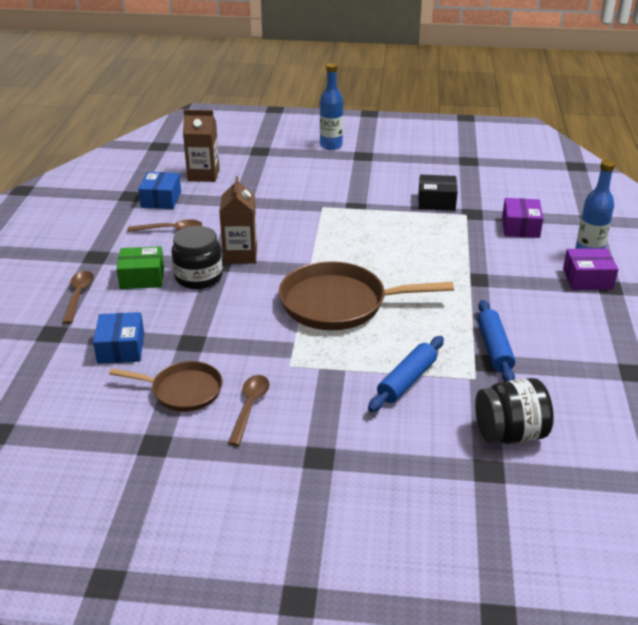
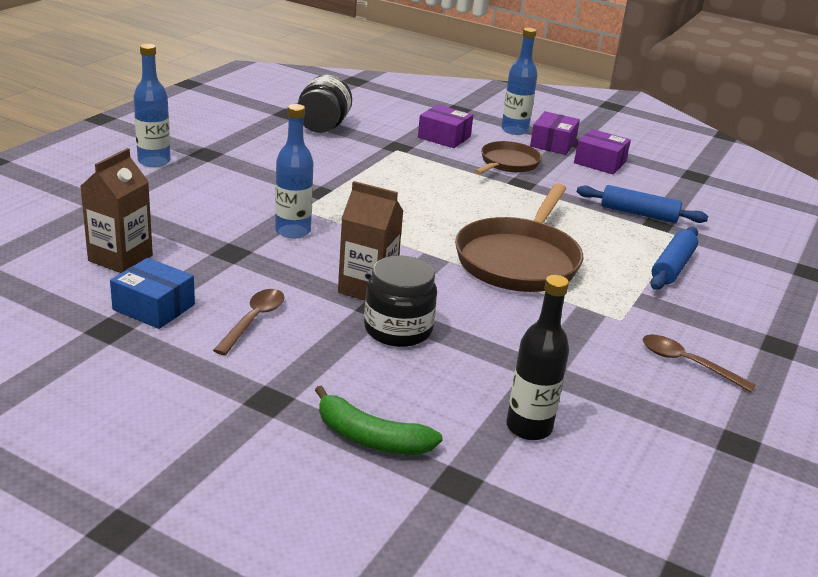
camera: 70 degrees left, 5 degrees down
brown spoon [62,271,94,324] -> green banana [315,385,443,455]
blue box [93,312,144,364] -> black bottle [506,275,569,440]
brown pan [110,361,223,412] -> brown pan moved to [475,141,542,174]
green box [117,246,164,289] -> none
blue rolling pin [368,336,444,412] -> blue rolling pin turned 60 degrees clockwise [650,226,698,290]
black box [418,175,458,211] -> none
black jar [475,378,554,444] -> black jar moved to [298,74,352,133]
none -> blue bottle [275,104,314,239]
none -> purple box [574,129,631,174]

